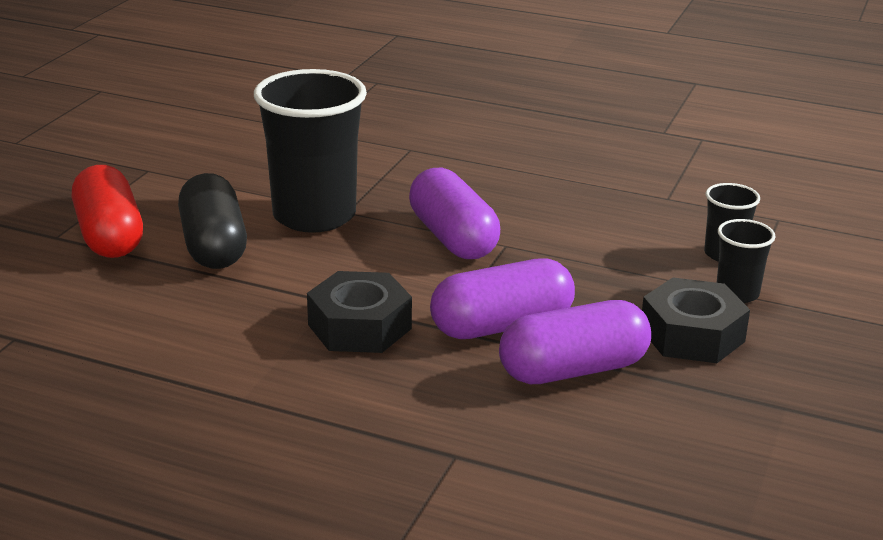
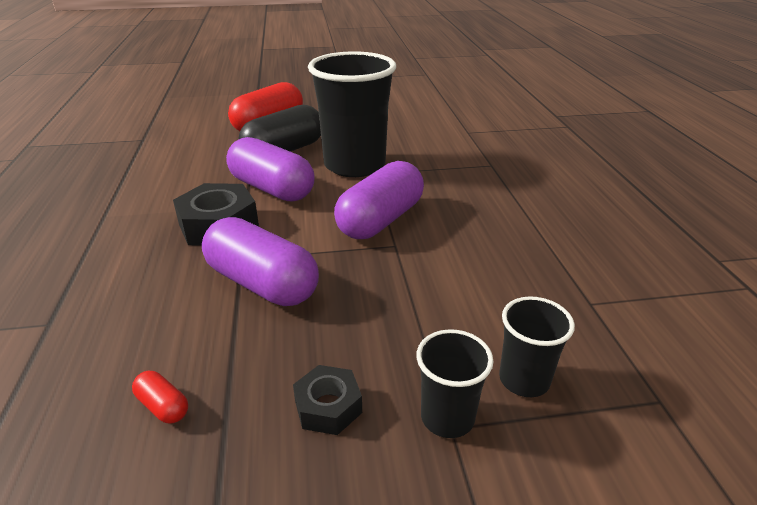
camera: 60 degrees right, 5 degrees up
purple capsule [499,300,651,384] -> purple capsule moved to [226,137,314,202]
black nut [642,277,750,363] -> black nut [293,365,362,435], size x0.57
none -> red capsule [132,371,188,423]

